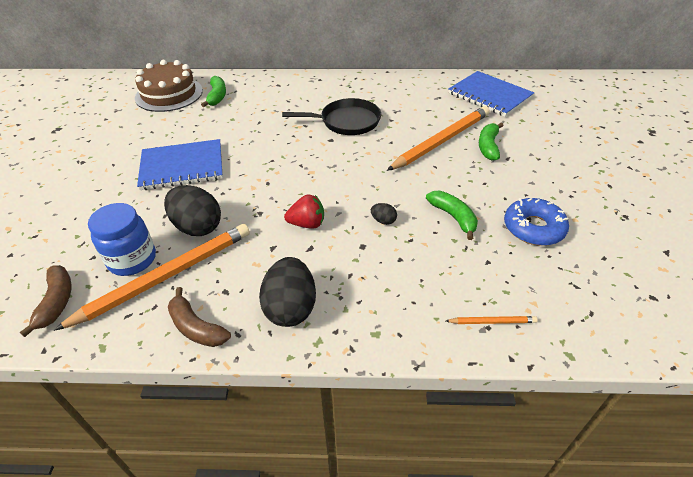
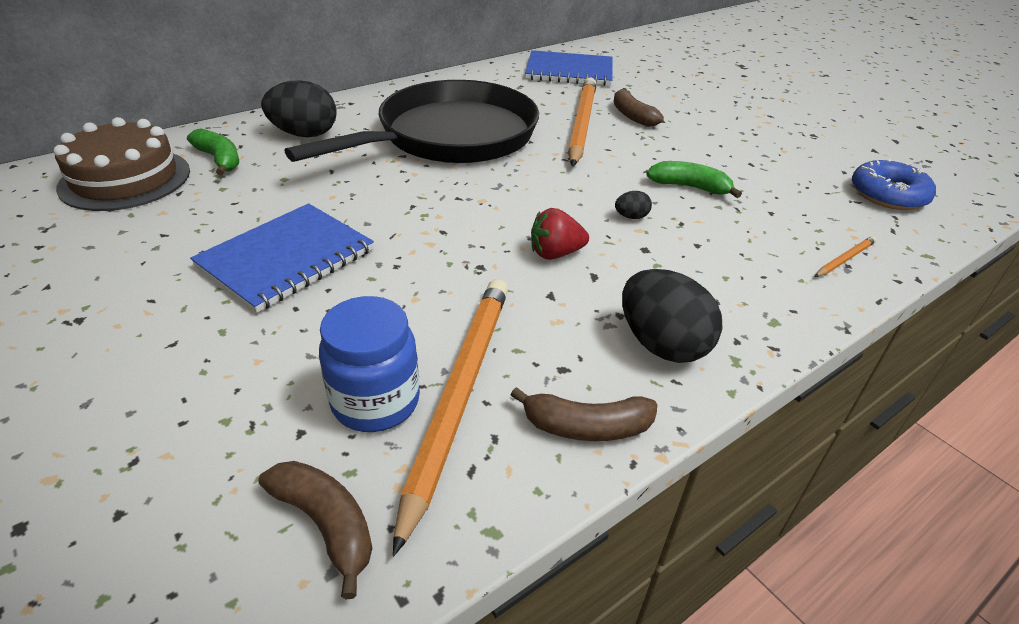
camera: 40 degrees left, 5 degrees down
black egg [164,185,221,236] -> black egg moved to [261,80,337,137]
black pan [282,98,381,135] -> black pan [284,80,539,163], size x1.83
red strawberry [284,194,324,229] -> red strawberry turned 150 degrees counterclockwise [531,208,589,260]
green banana [479,123,504,161] -> brown banana [614,88,664,127]
blue donut [504,198,569,246] -> blue donut moved to [852,159,936,210]

